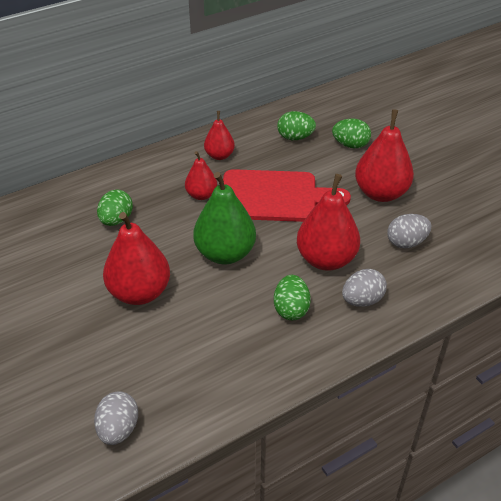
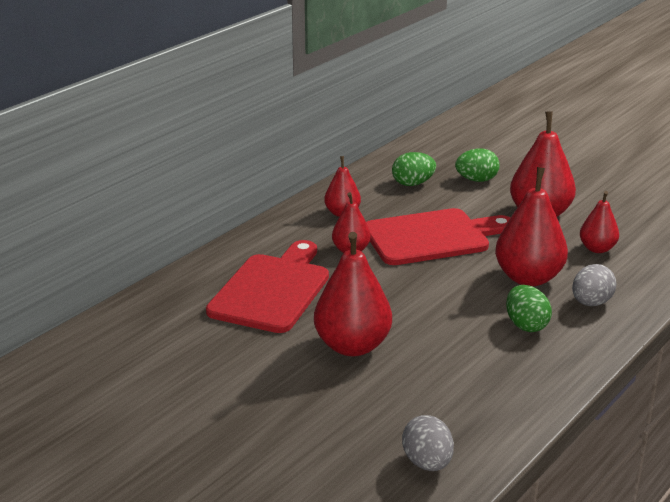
camera: 20 degrees left, 15 degrees down
green egg [97,190,133,226] -> red cutting board [206,240,329,333]
green pear [193,172,256,264] -> none
grey egg [387,214,431,249] -> red pear [580,191,619,253]

